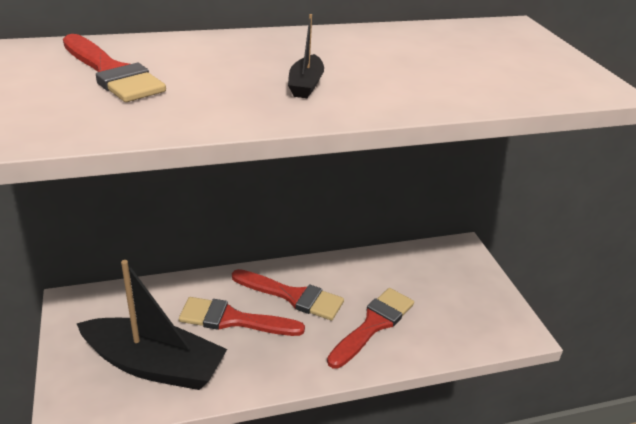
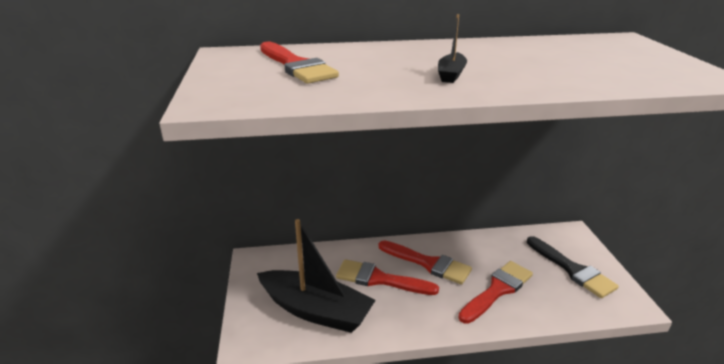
camera: 10 degrees right, 5 degrees down
none -> black brush [527,236,619,298]

